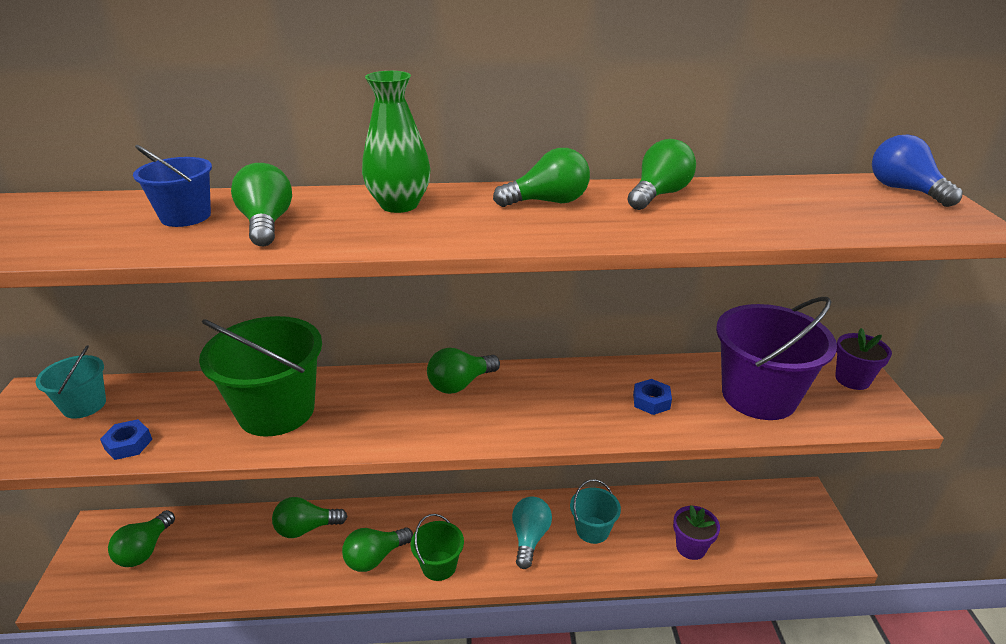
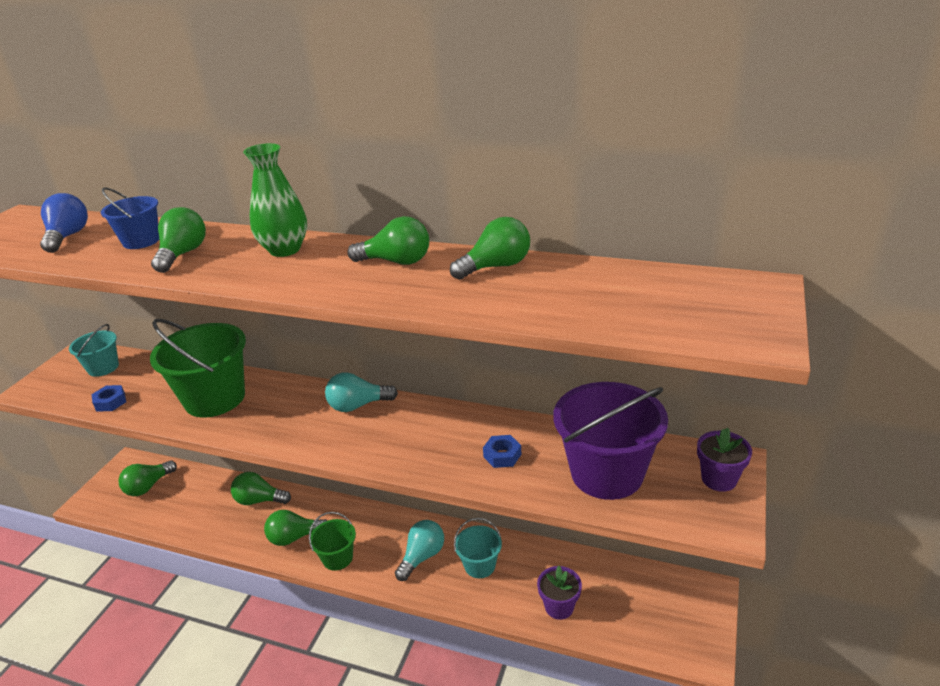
camera: 25 degrees right, 0 degrees up
green light bulb [427,348,500,394] -> turquoise light bulb [325,373,398,412]
blue light bulb [872,134,963,207] -> blue light bulb moved to [40,193,88,253]

